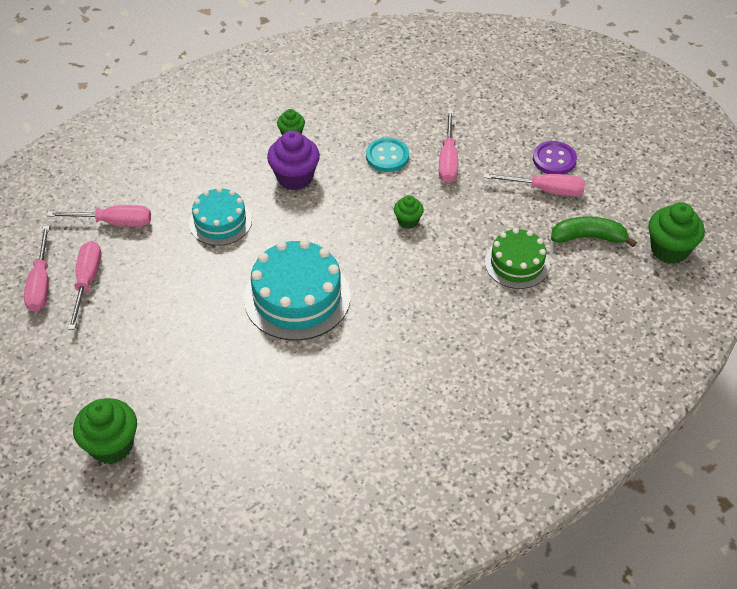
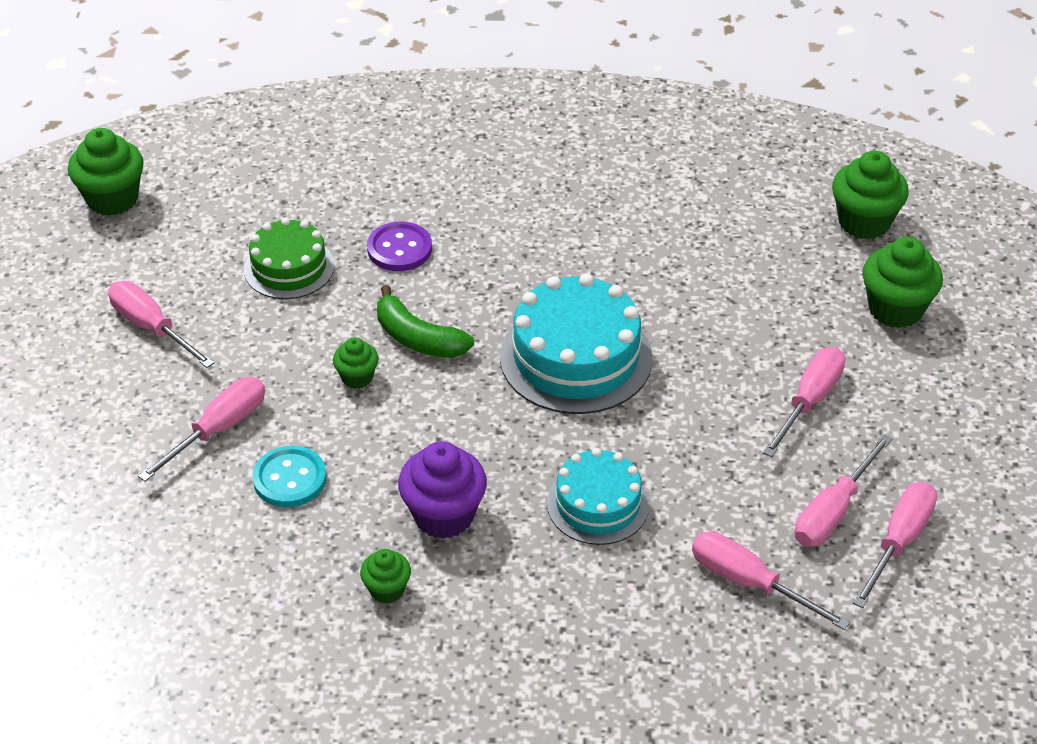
camera: 145 degrees left, 5 degrees down
purple button [533,141,577,174] -> purple button moved to [367,222,432,271]
green banana [551,216,637,247] -> green banana moved to [377,285,474,358]
none -> pink screwdriver [763,347,846,457]
none -> green cupcake [832,151,909,239]

